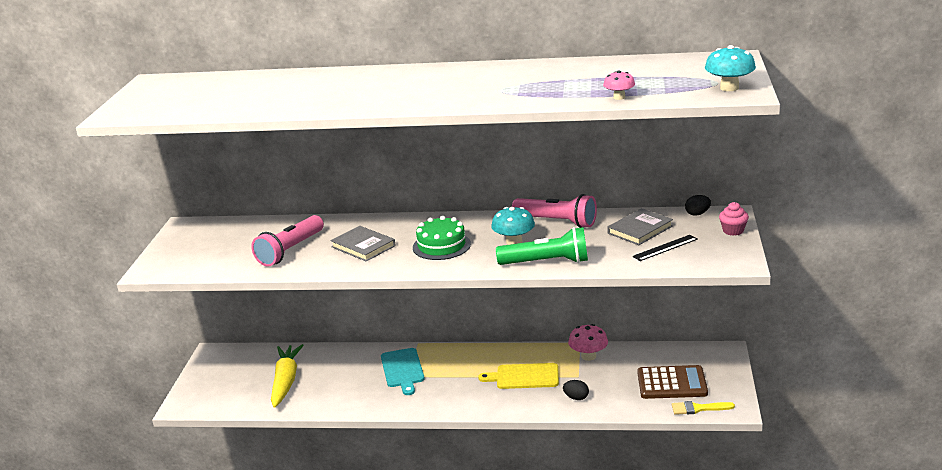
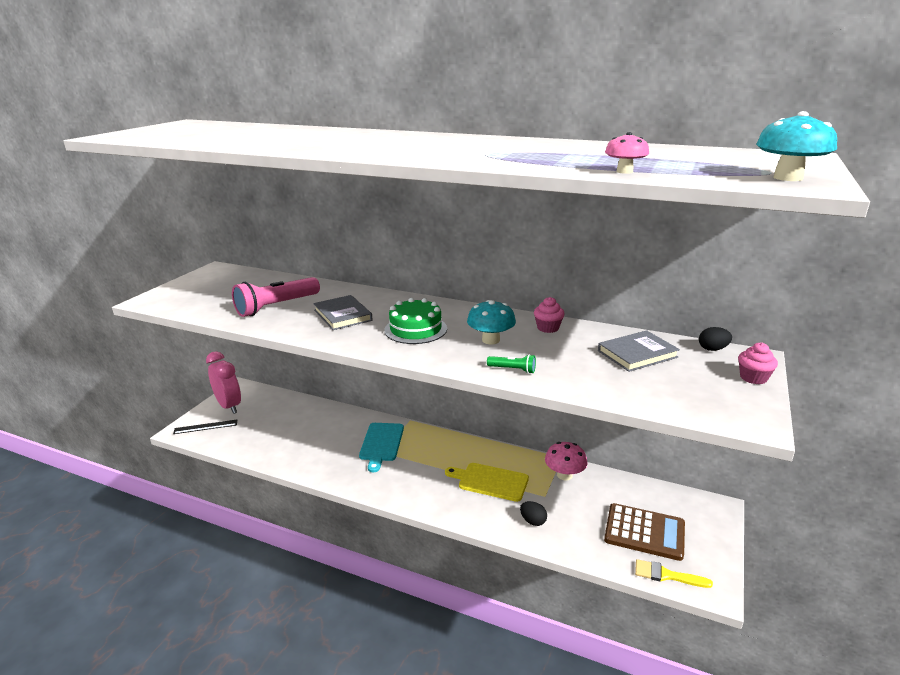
camera: 15 degrees right, 0 degrees up
yellow carrot [271,344,304,408] -> none
green flashlight [496,227,588,265] -> green flashlight [487,354,536,374], size x0.45
pink flashlight [512,194,597,228] -> pink cupcake [534,297,565,333]
black ruler [632,235,698,261] -> black ruler moved to [173,420,237,434]
none -> pink clock [206,351,241,414]

